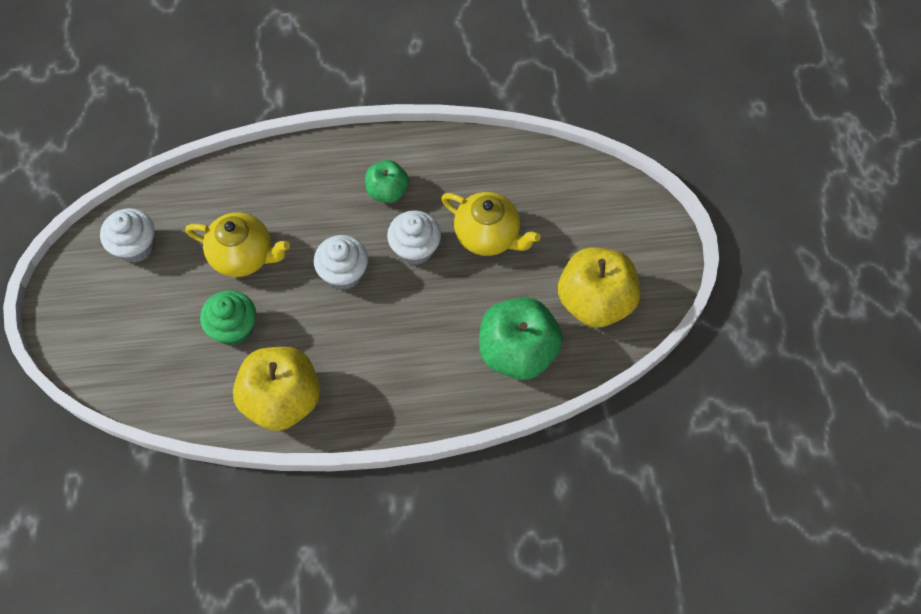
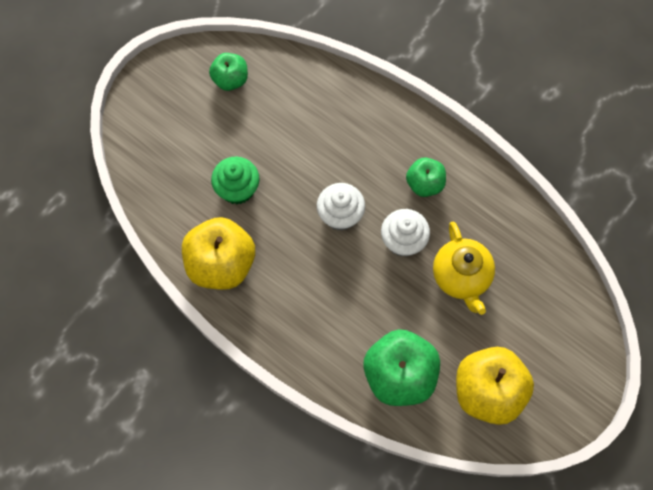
camera: 45 degrees right, 5 degrees up
white cupcake [100,208,154,263] -> green apple [209,53,248,91]
yellow teapot [185,212,290,277] -> none

